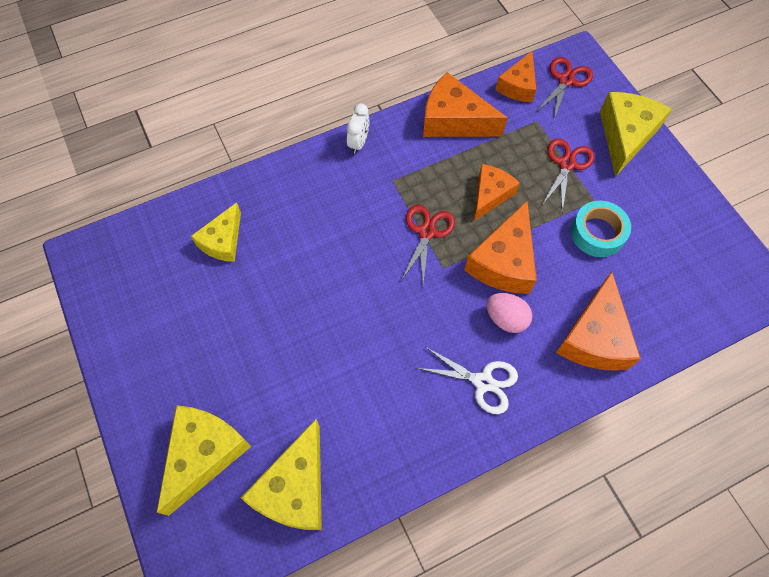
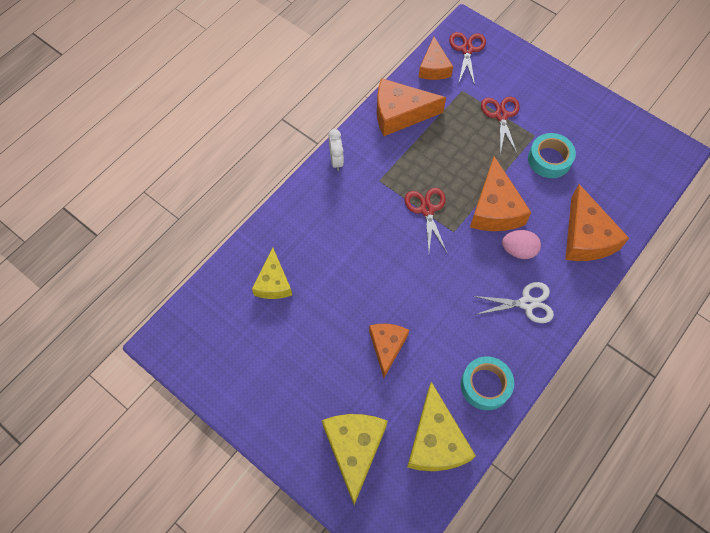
camera: 25 degrees left, 0 degrees up
orange cheese [474,164,520,221] -> orange cheese moved to [369,324,409,378]
yellow cheese [600,92,672,177] -> none
none -> turquoise tape [461,356,514,410]

